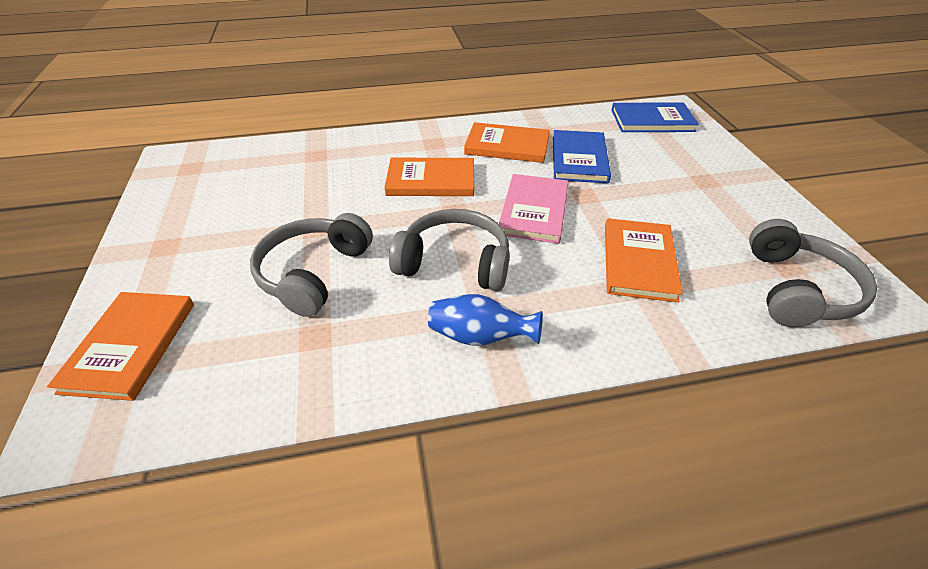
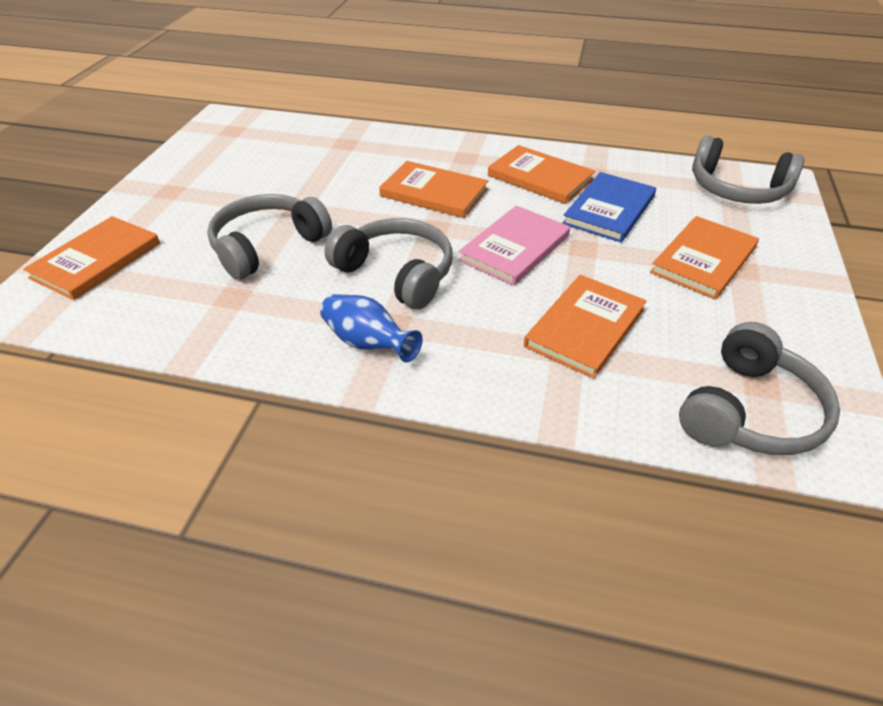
camera: 25 degrees right, 0 degrees up
blue book [611,102,699,132] -> grey headphones [692,136,804,204]
none -> orange book [650,216,759,300]

